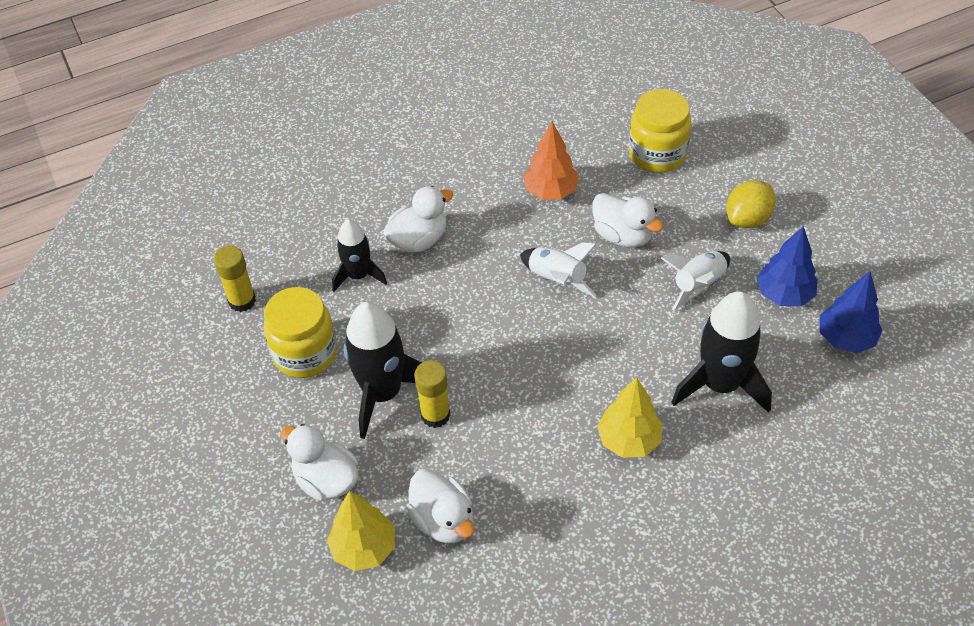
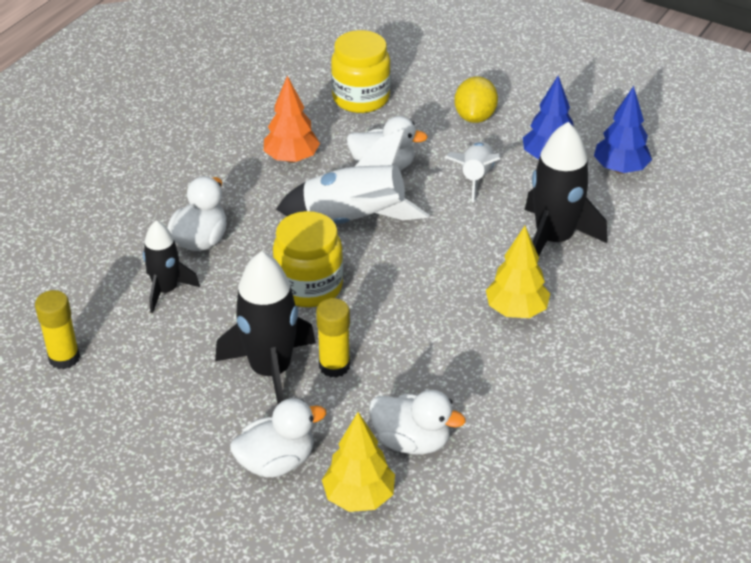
camera: 35 degrees left, 10 degrees down
yellow jar [263,287,337,378] -> yellow jar moved to [273,211,343,307]
white duck [280,424,359,501] -> white duck turned 150 degrees clockwise [230,398,326,477]
white rocket [520,242,597,297] -> white rocket [276,129,429,224], size x1.64

